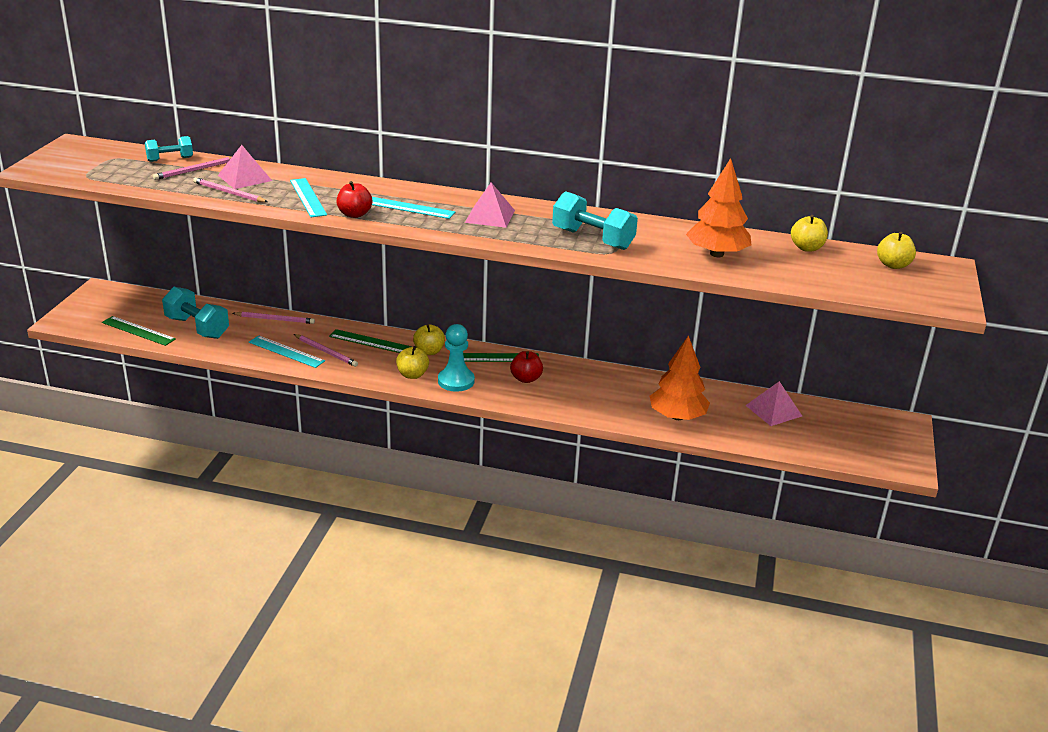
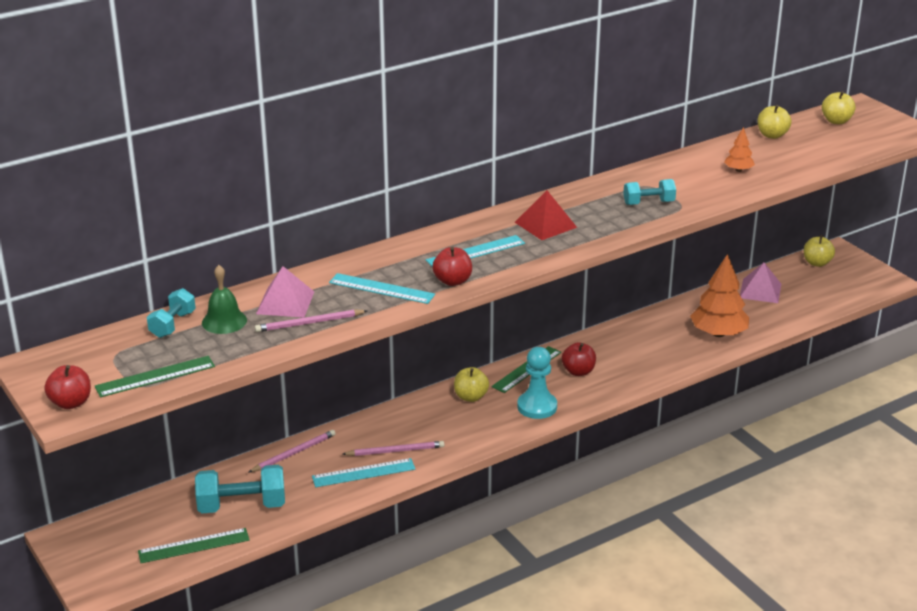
camera: 45 degrees left, 0 degrees up
pink pencil [153,157,232,180] -> green bell [202,265,247,334]
green ruler [329,329,412,353] -> green ruler moved to [95,356,215,397]
yellow apple [396,346,429,379] -> yellow apple moved to [804,235,835,267]
pink pyramid [465,182,515,228] -> red pyramid [514,190,577,240]
turquoise dumbbell [552,191,638,250] -> turquoise dumbbell [623,179,676,205], size x0.61
orange tree [686,158,751,257] -> orange tree [724,127,755,172], size x0.49
none -> red apple [44,365,91,409]

